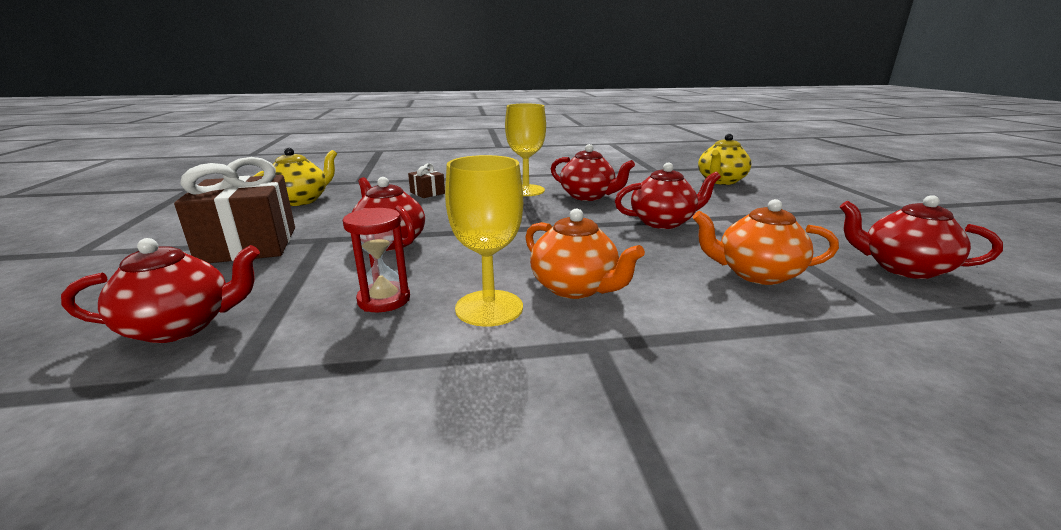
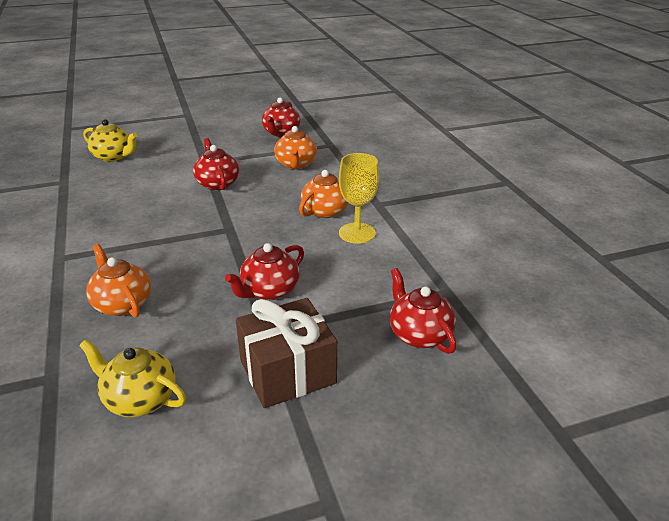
camera: 100 degrees left, 10 degrees up
red hourglass [343,208,410,312] -> none
brown gift [408,163,445,198] -> orange teapot [86,244,151,318]
yellow goblet [505,104,546,196] -> none
red teapot [551,144,635,201] -> none

